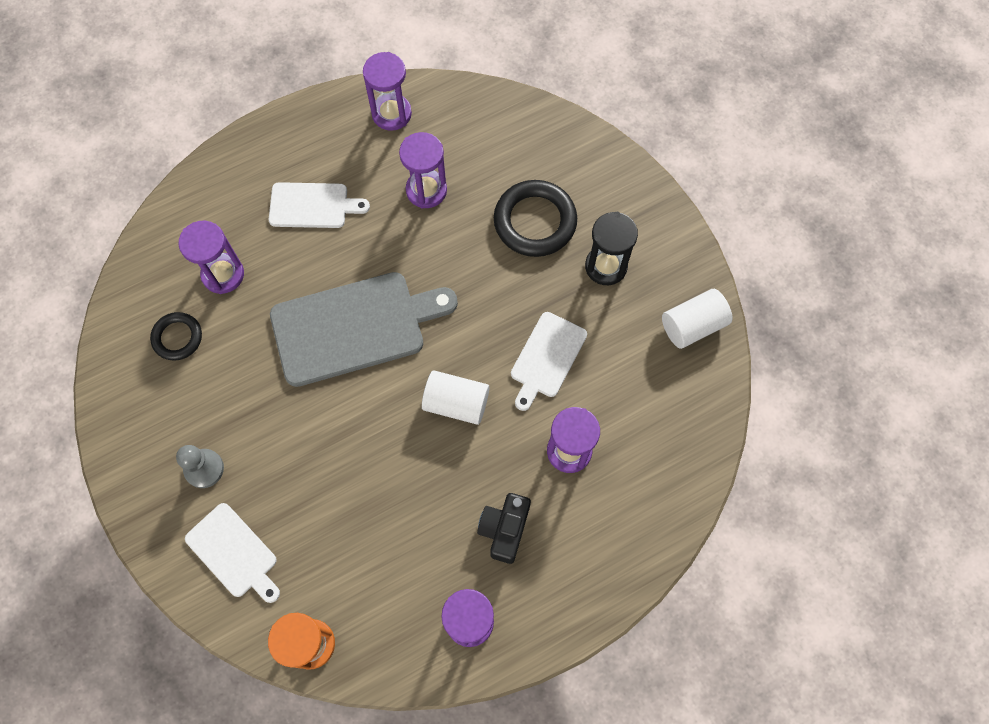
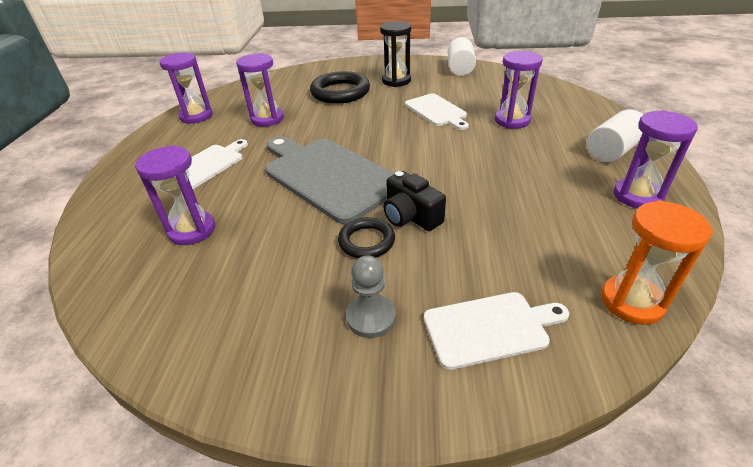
camera: 55 degrees left, 30 degrees down
black ring [150,312,202,361] -> black ring moved to [338,217,395,258]
grey cutting board [270,272,458,387] -> grey cutting board turned 60 degrees counterclockwise [265,136,395,224]
white cylinder [422,370,489,425] -> white cylinder moved to [587,109,643,162]
black camera [477,493,531,564] -> black camera moved to [384,171,446,231]

